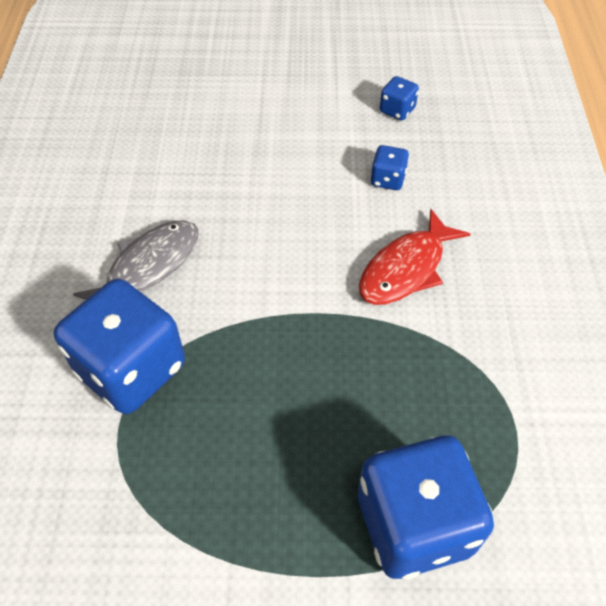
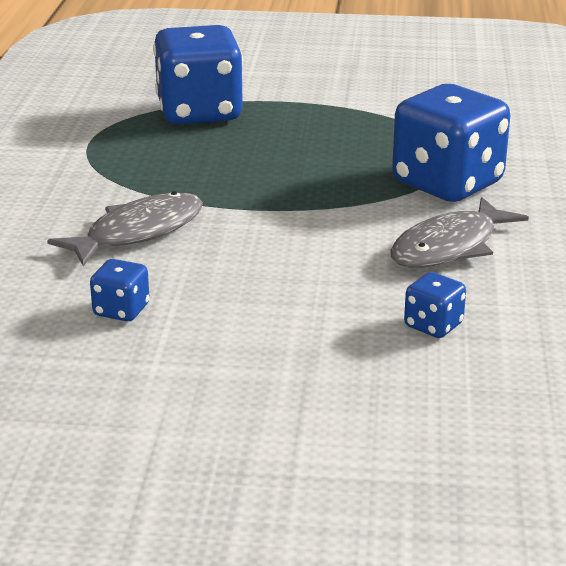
camera: 175 degrees left, 25 degrees down
red fish [359,209,470,305] -> grey fish [47,191,203,267]
blue dice [380,76,419,120] -> blue dice moved to [404,272,466,338]

